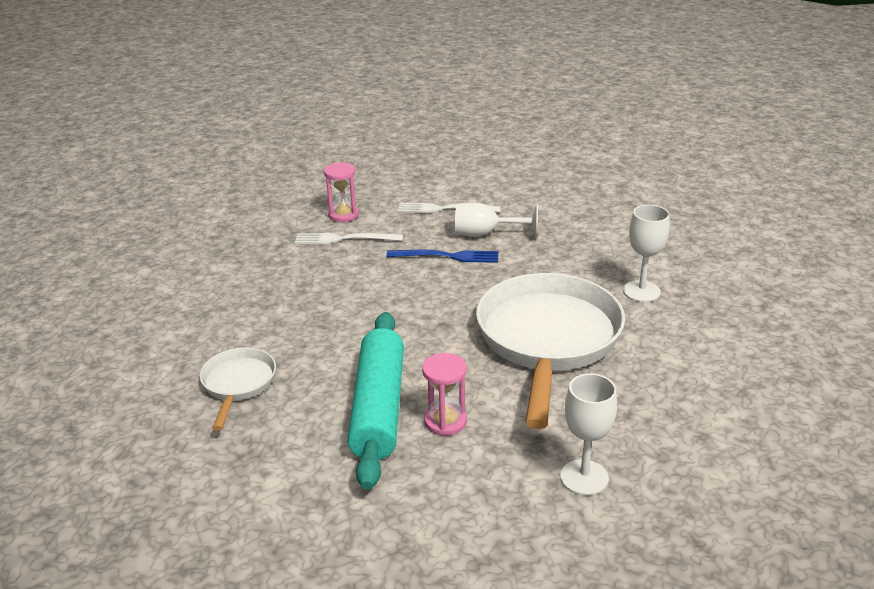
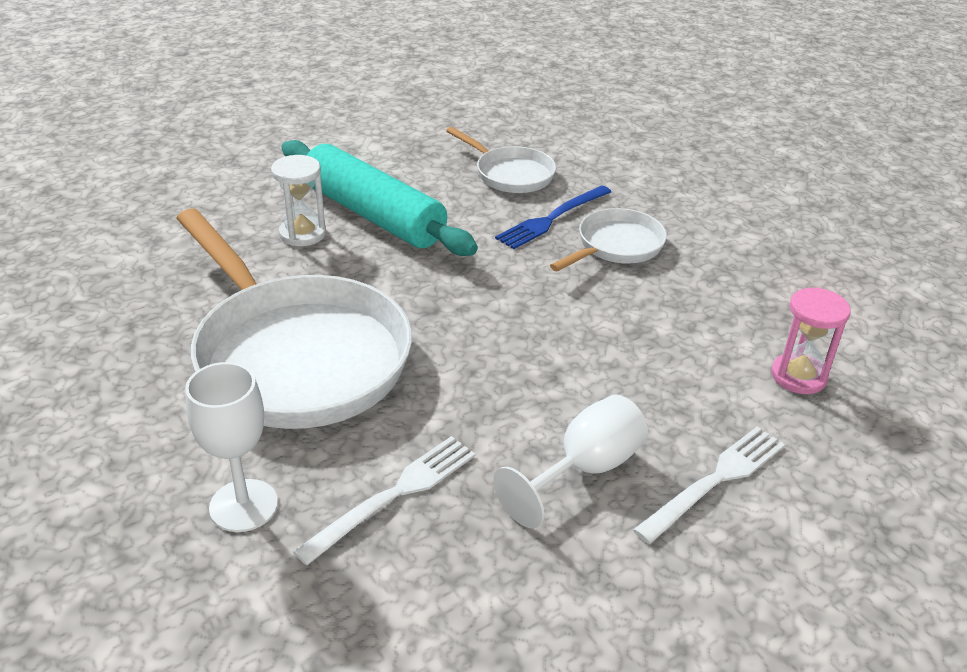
camera: 130 degrees right, 5 degrees up
white fork [295,233,403,244] -> white fork moved to [293,436,475,565]
blue fork [387,250,498,263] -> blue fork moved to [495,185,611,249]
pink hourglass [422,353,467,436] -> white hourglass [271,155,326,246]
white goblet [560,373,617,495] -> none
none -> white pan [550,208,667,271]

